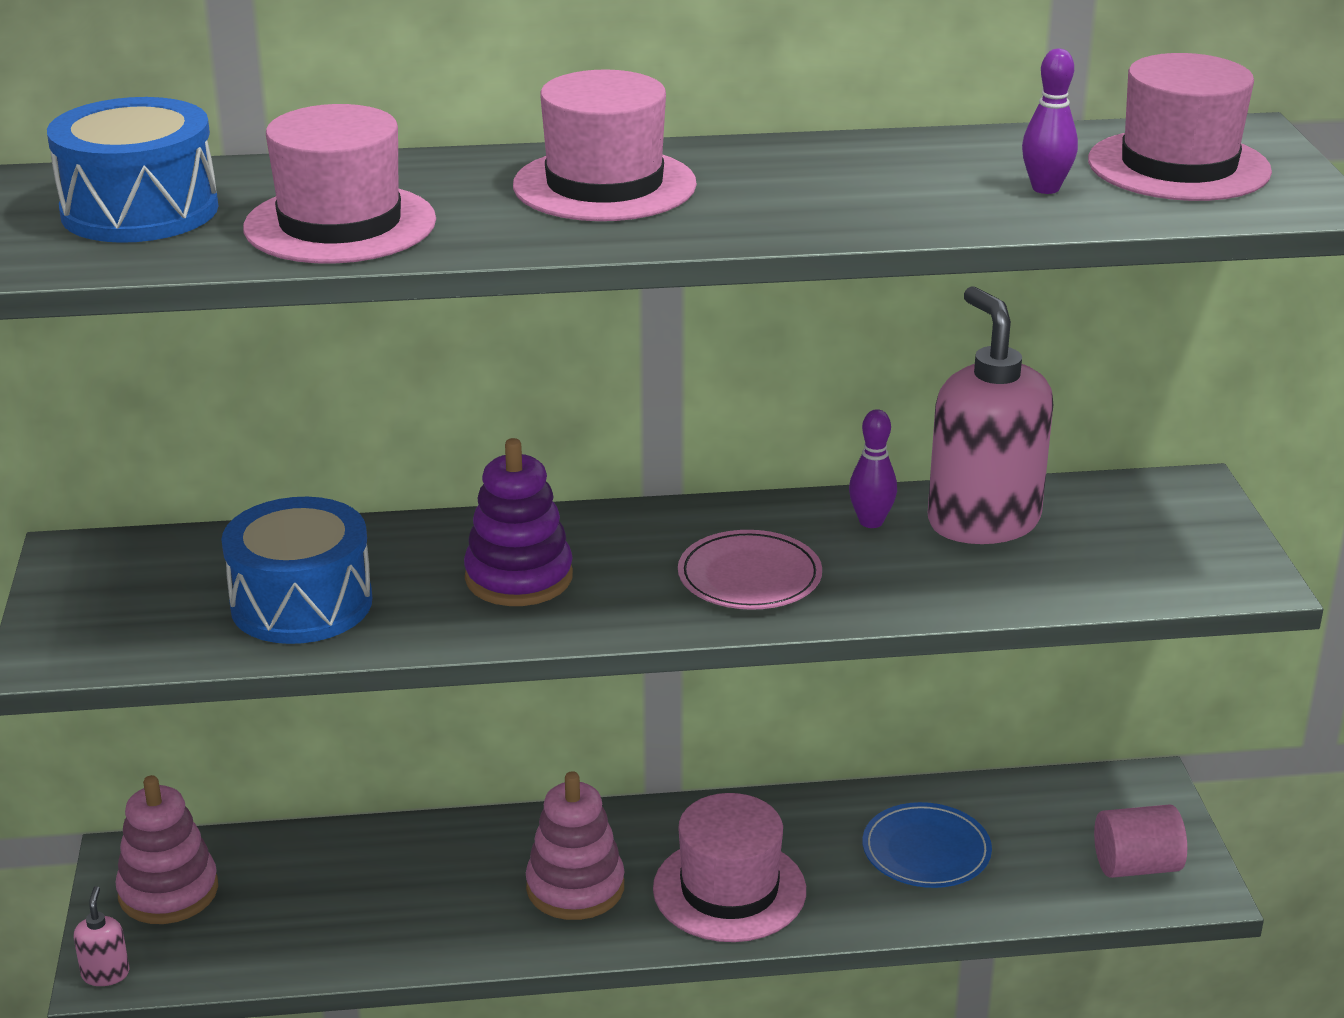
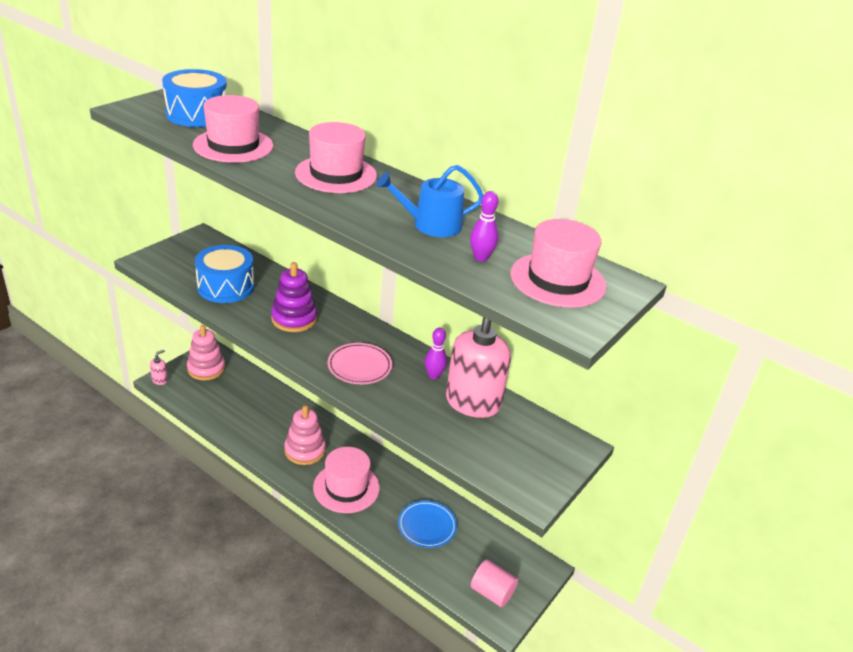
camera: 40 degrees right, 5 degrees up
none -> blue watering can [377,165,483,237]

